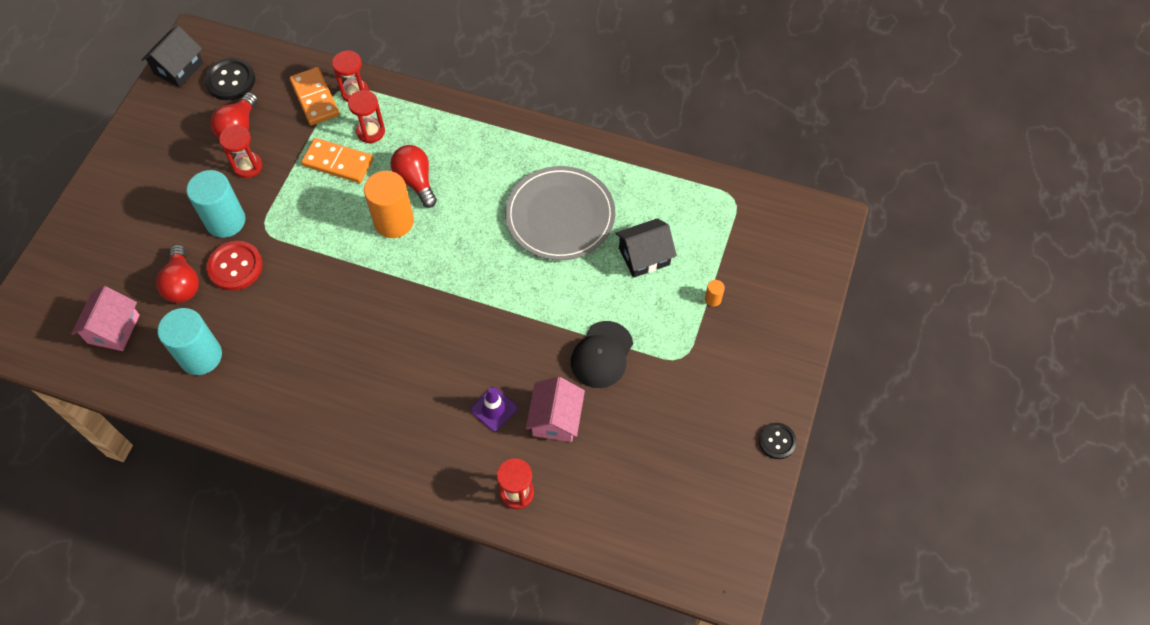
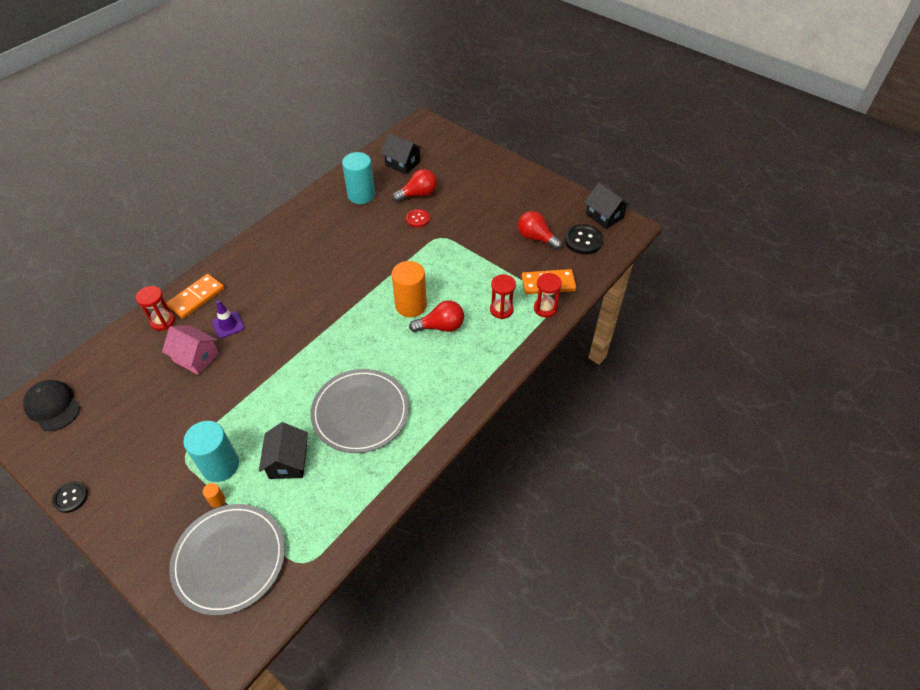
camera: 110 degrees right, 10 degrees down
pink house [71,286,140,351] -> black house [381,133,423,174]
red light bulb [156,244,199,303] -> red light bulb turned 150 degrees clockwise [392,169,437,202]
turquoise cylinder [187,170,246,238] -> turquoise cylinder moved to [183,421,239,482]
red button [207,241,262,291] -> red button [406,209,430,228], size x0.64
red hourglass [219,125,262,178] -> none
orange domino [301,138,373,183] -> orange domino moved to [166,274,225,319]
black cap [571,321,633,388] -> black cap moved to [23,380,80,431]
none -> grey plate [169,504,285,615]

